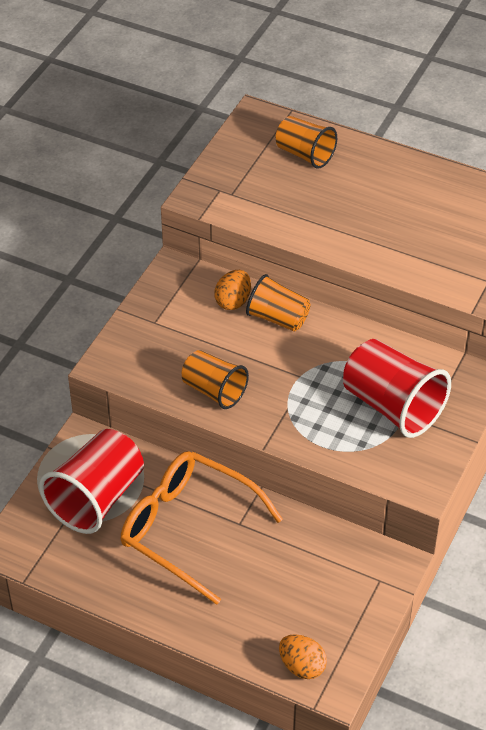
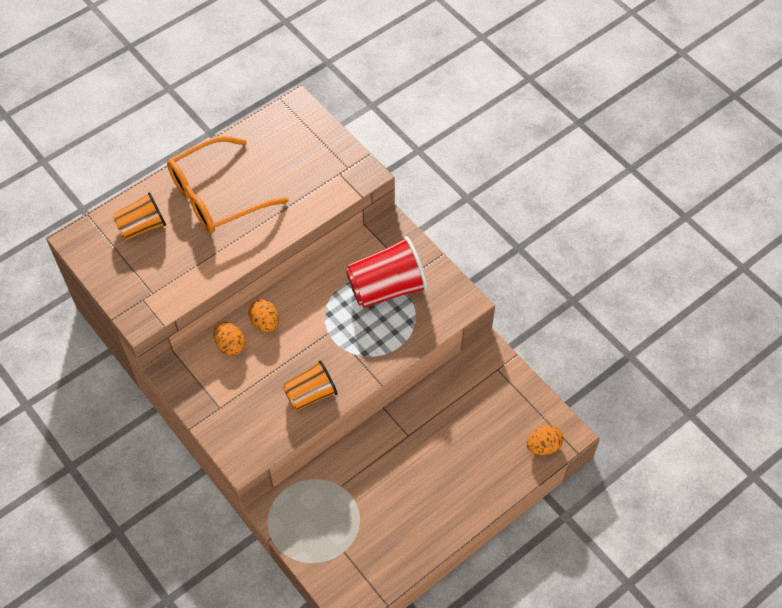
camera: 65 degrees left, 10 degrees up
red cup [39,429,144,534] -> none
orange glasses [121,451,283,605] -> orange glasses moved to [167,136,289,234]
orange cup [246,274,310,332] -> orange egg [248,299,279,332]

